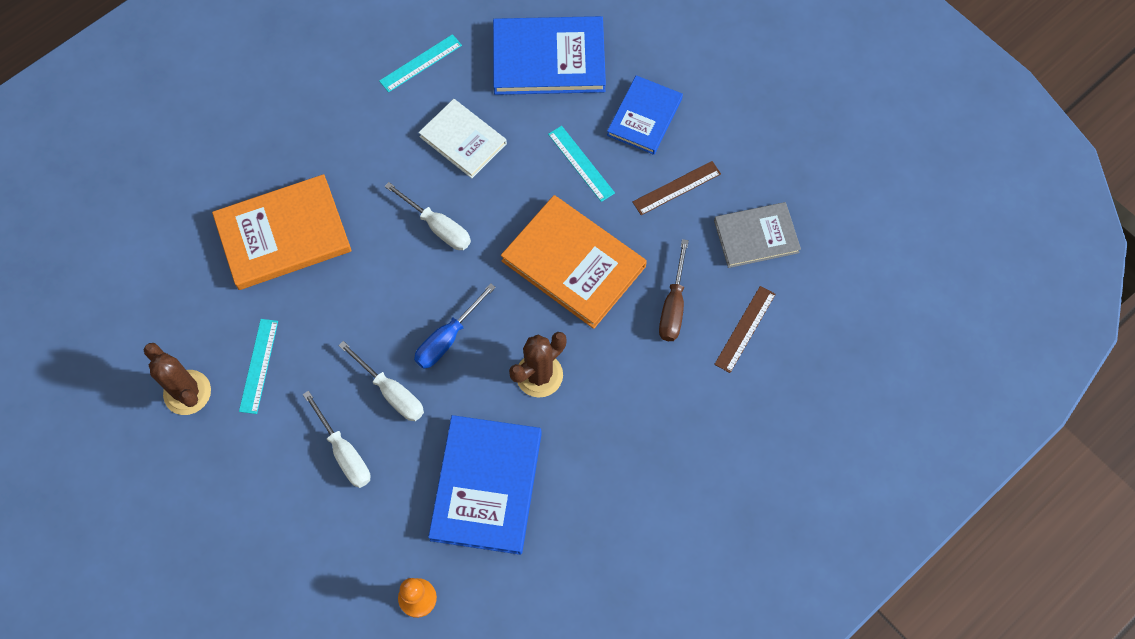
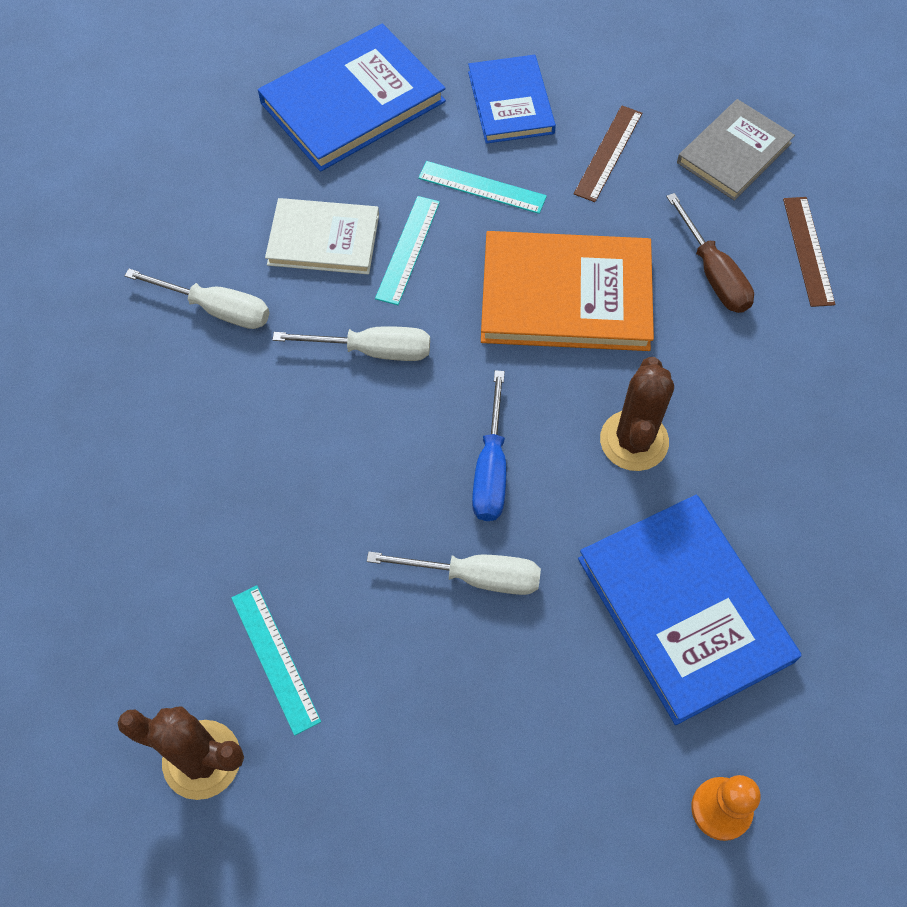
camera: 35 degrees left, 5 degrees down
orange book [212,174,352,290] -> none
white screwdriver [303,391,370,488] -> white screwdriver moved to [125,269,270,329]
turquoise ruler [379,34,462,92] -> turquoise ruler moved to [375,196,440,305]

